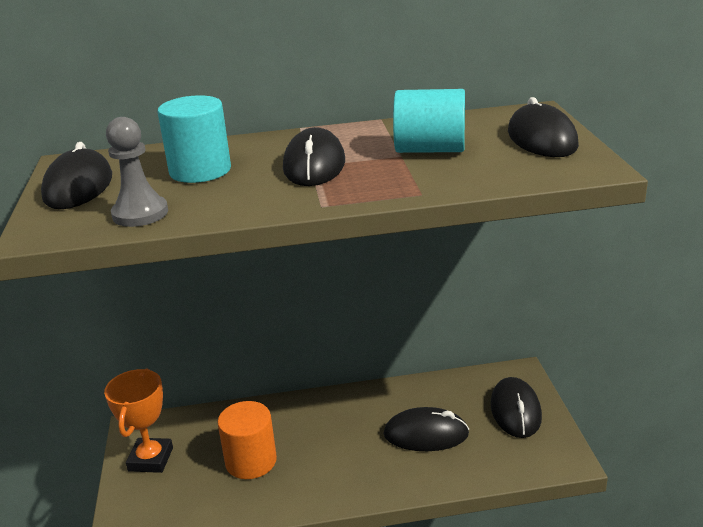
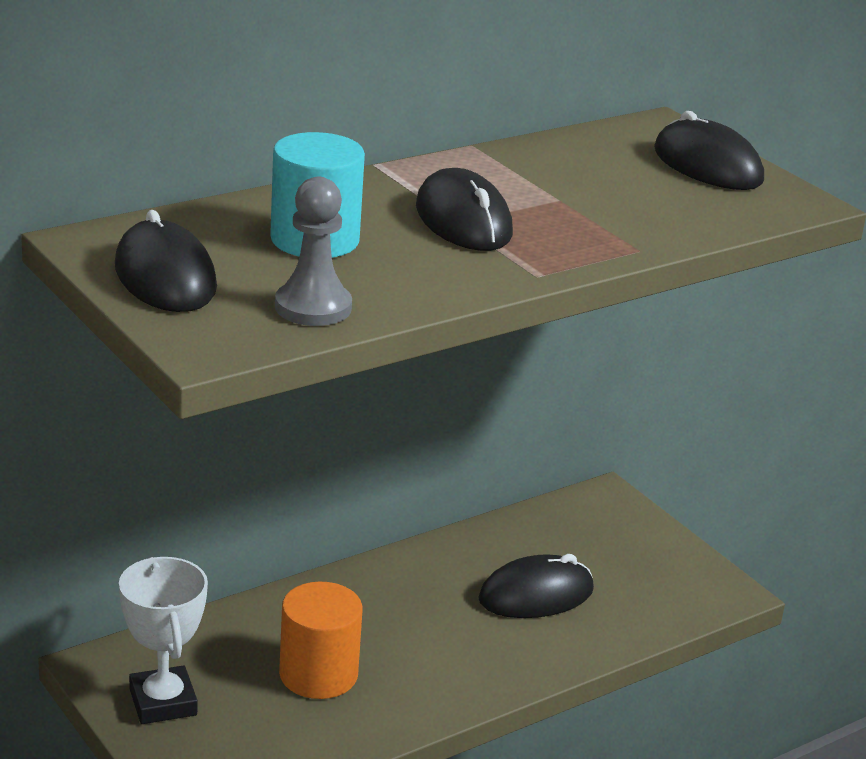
camera: 30 degrees left, 0 degrees up
orange trophy [104,368,173,473] -> white trophy [119,557,208,724]
turquoise cylinder [393,89,465,153] -> none
black mouse [490,377,542,438] -> none

